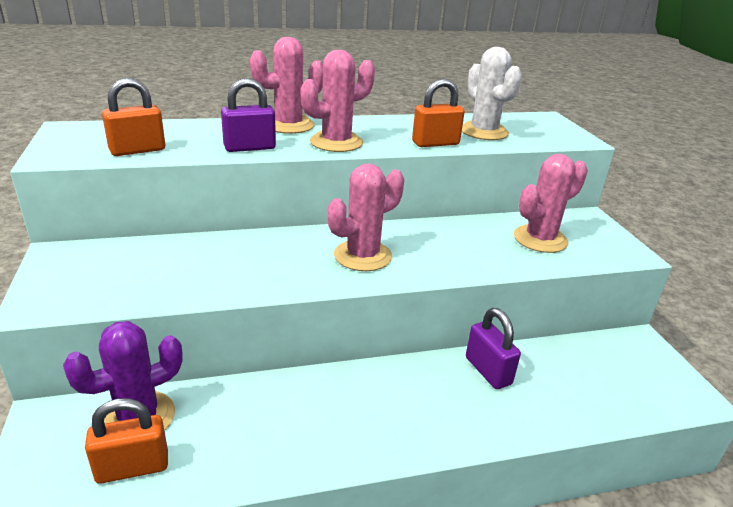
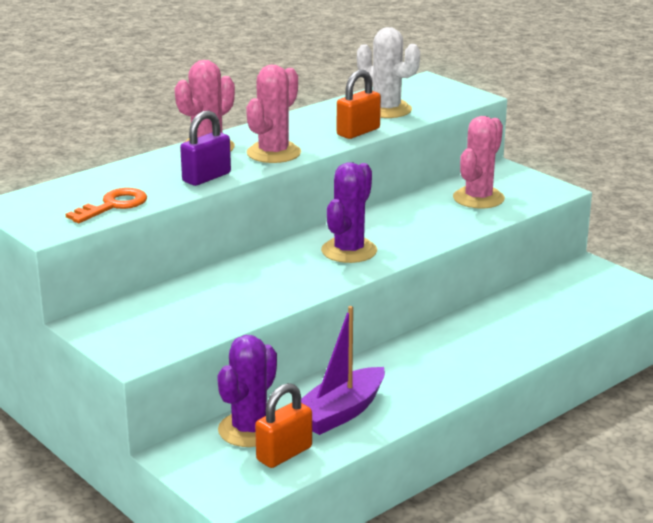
camera: 25 degrees left, 5 degrees down
orange padlock [102,78,165,156] -> orange key [66,188,147,223]
pink cactus [328,163,404,271] -> purple cactus [321,162,377,263]
purple padlock [466,308,521,389] -> none
none -> purple boat [301,306,385,435]

